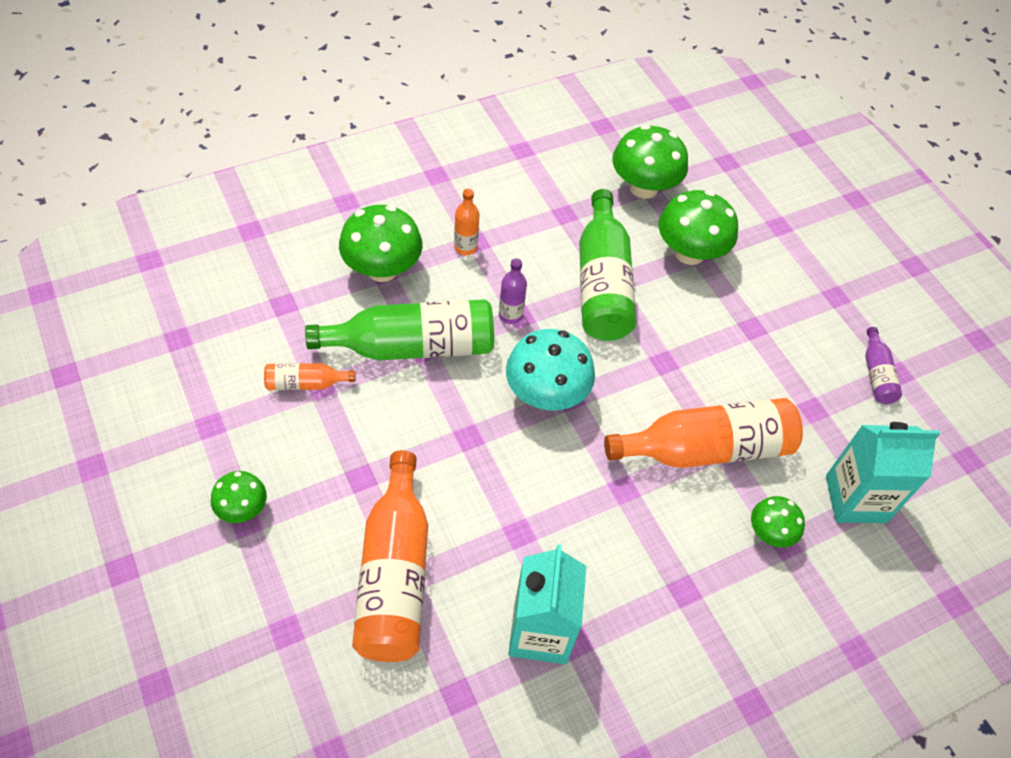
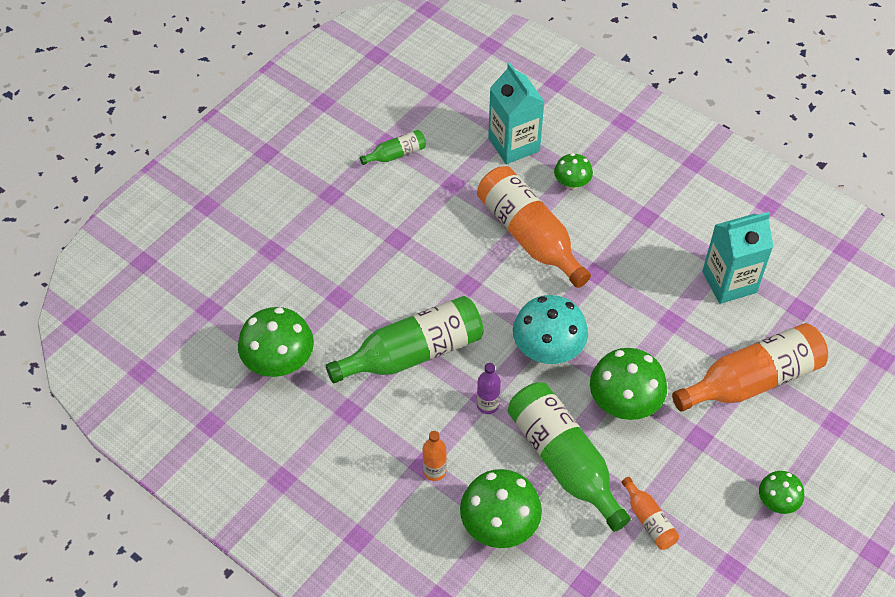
camera: 110 degrees left, 0 degrees up
green mushroom [658,190,738,265] -> green mushroom moved to [590,348,667,420]
purple bottle [865,327,902,404] -> green bottle [360,130,426,165]

